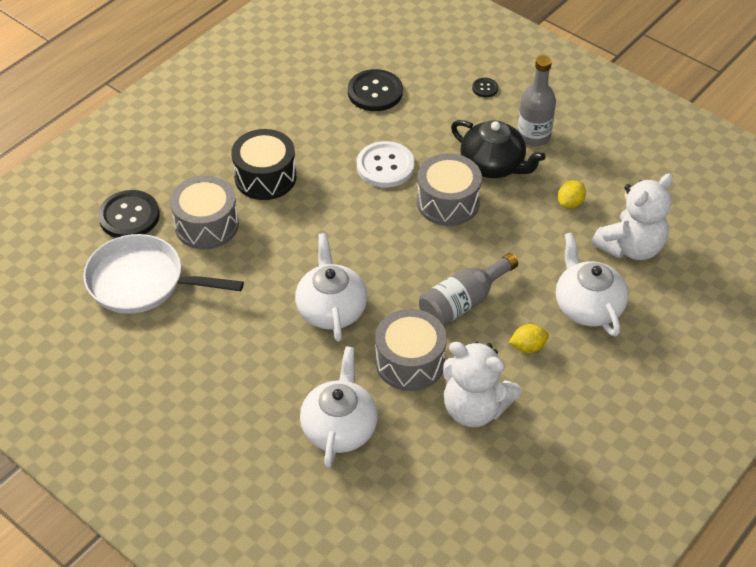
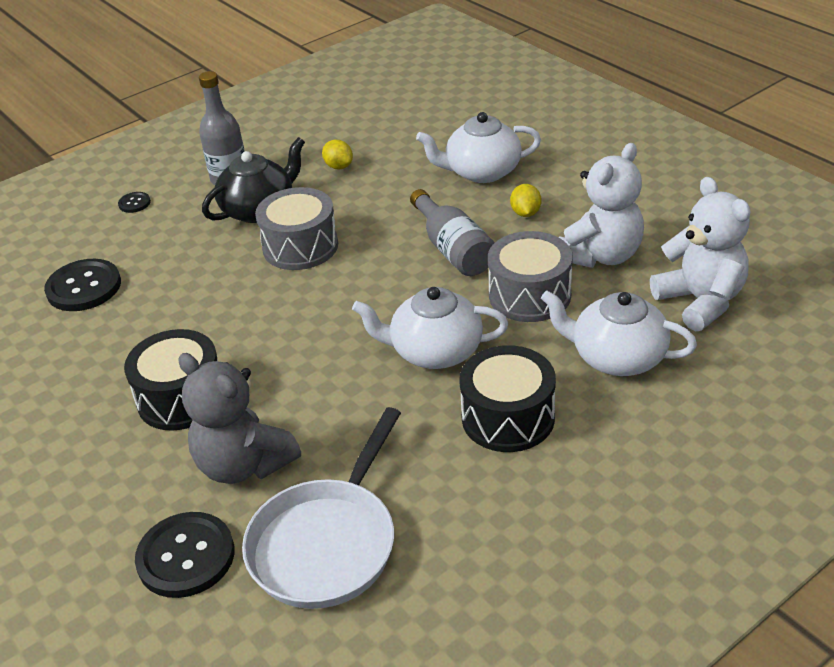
camera: 75 degrees left, 10 degrees down
grey drum [170,175,239,249] -> grey teddy bear [178,353,301,484]
white button [357,141,415,187] -> none
white teddy bear [592,174,673,260] -> white teddy bear moved to [650,177,750,331]
none -> black drum [459,345,556,452]

